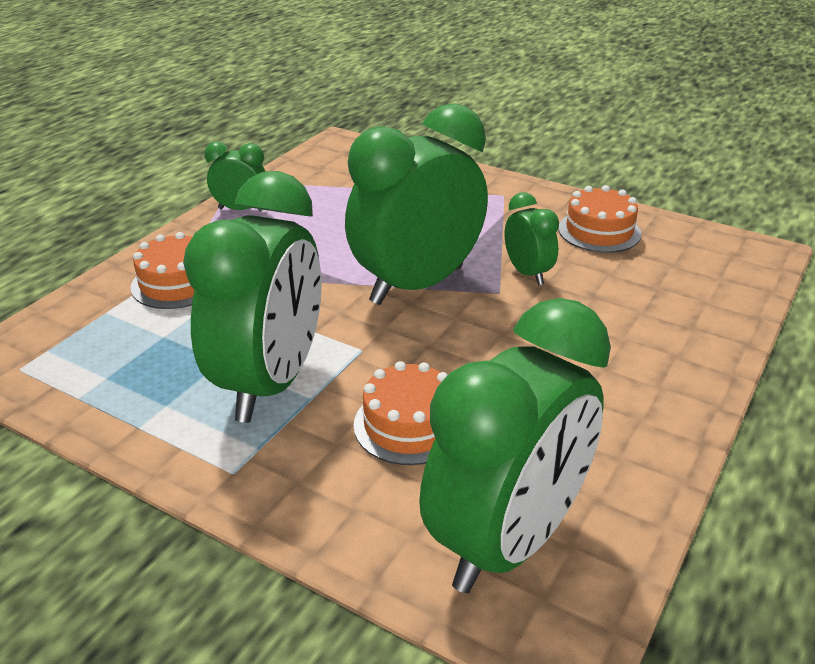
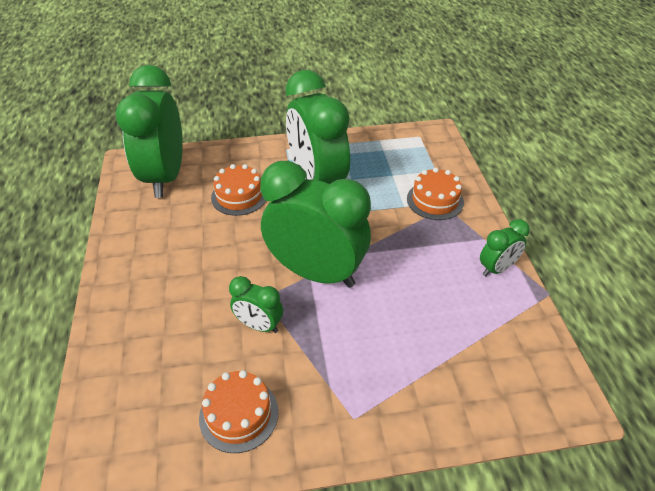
camera: 140 degrees right, 10 degrees up
green clock [345,103,488,305] -> green clock turned 75 degrees counterclockwise [260,161,371,288]

